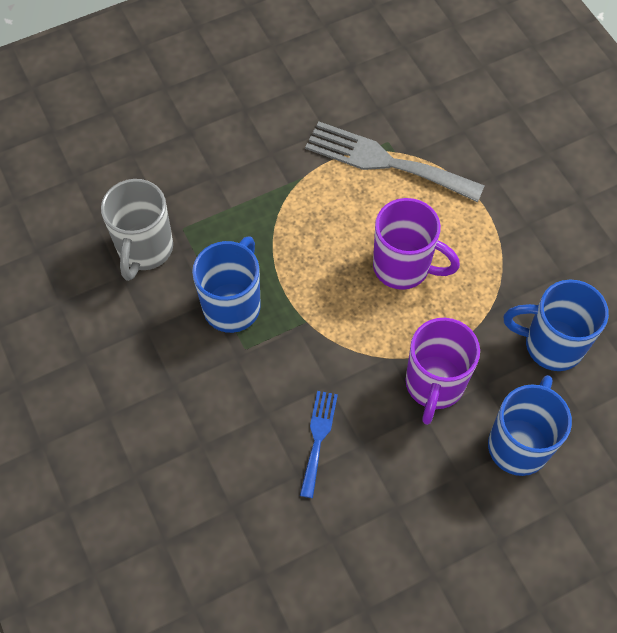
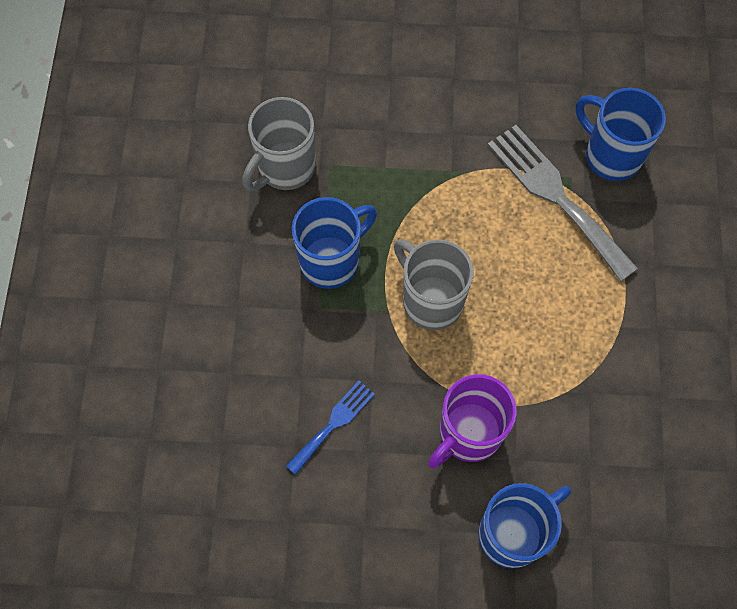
camera: 30 degrees right, 5 degrees up
purple mug [373,198,460,290] -> none
blue mug [504,280,609,371] -> blue mug moved to [576,88,666,181]
none -> grey mug [394,239,474,330]

